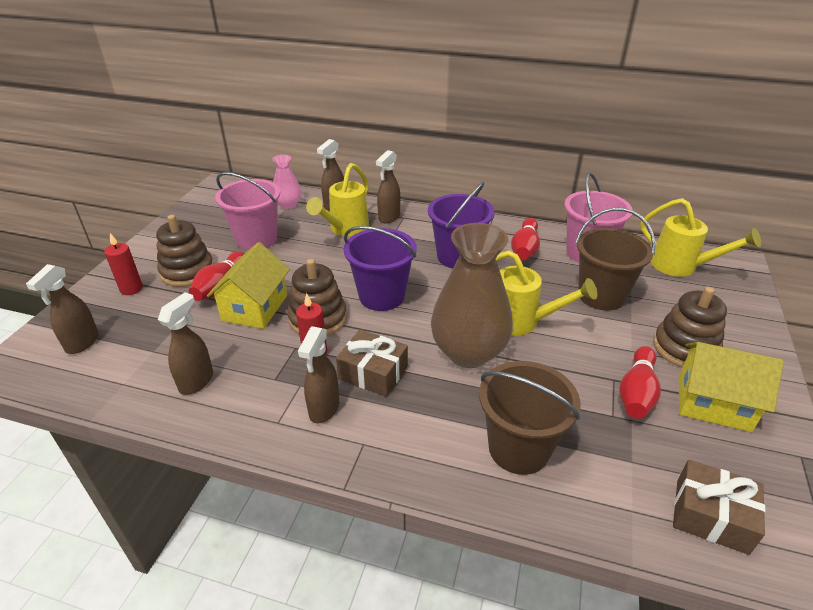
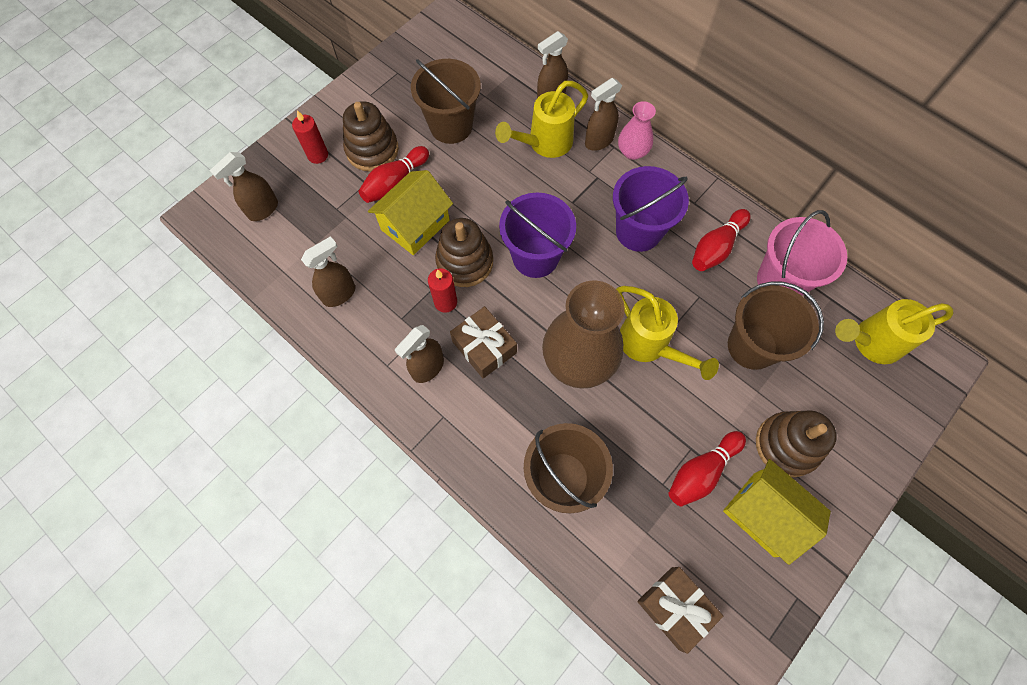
camera: 25 degrees right, 30 degrees up
pink bucket [215,172,280,250] -> brown bucket [411,59,481,144]
pink vase [272,155,301,209] -> pink vase moved to [618,101,656,160]
yellow watering can [640,198,761,277] -> yellow watering can turned 105 degrees clockwise [835,299,953,364]

